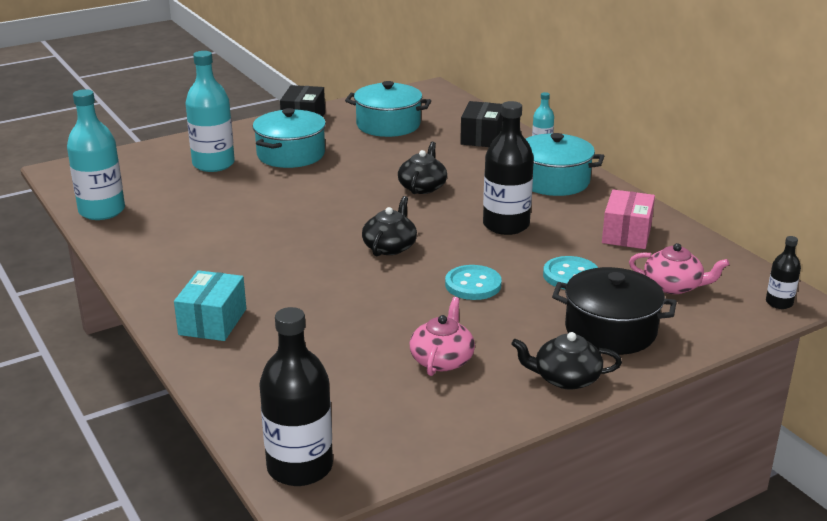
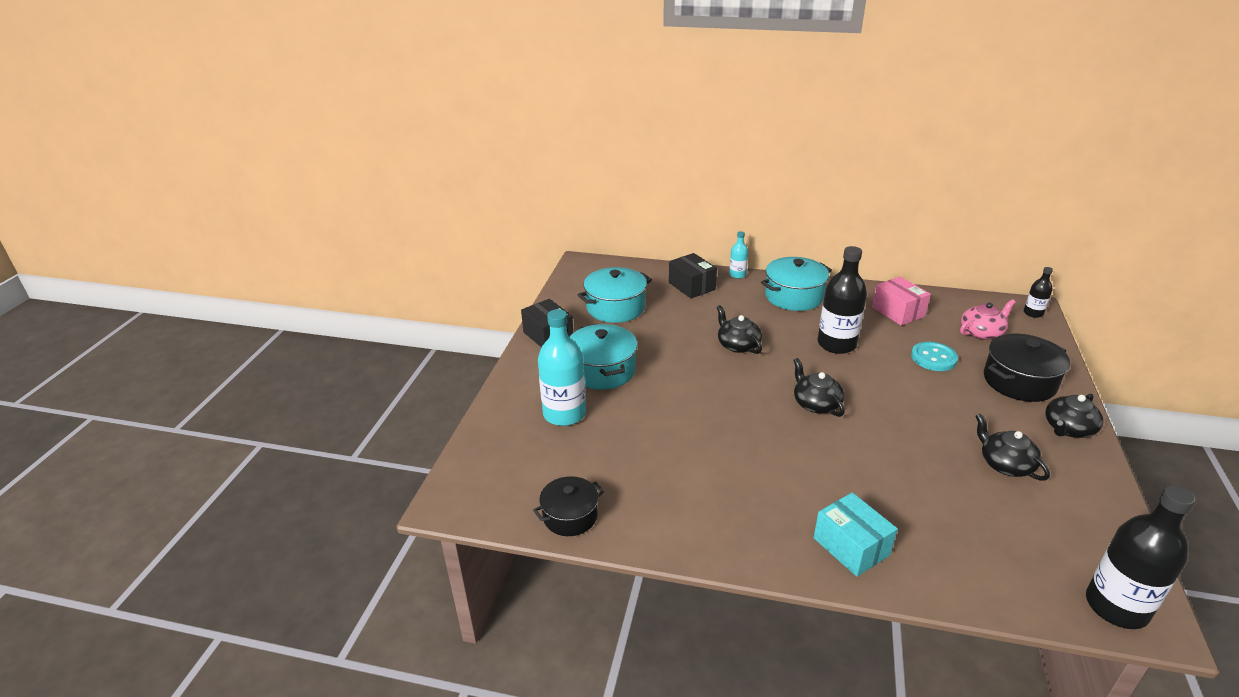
camera: 45 degrees left, 5 degrees up
turquoise bottle [67,89,125,220] -> black pot [533,476,604,536]
pink teapot [410,297,475,376] -> black teapot [975,413,1050,481]
turquoise button [445,265,502,300] -> none

